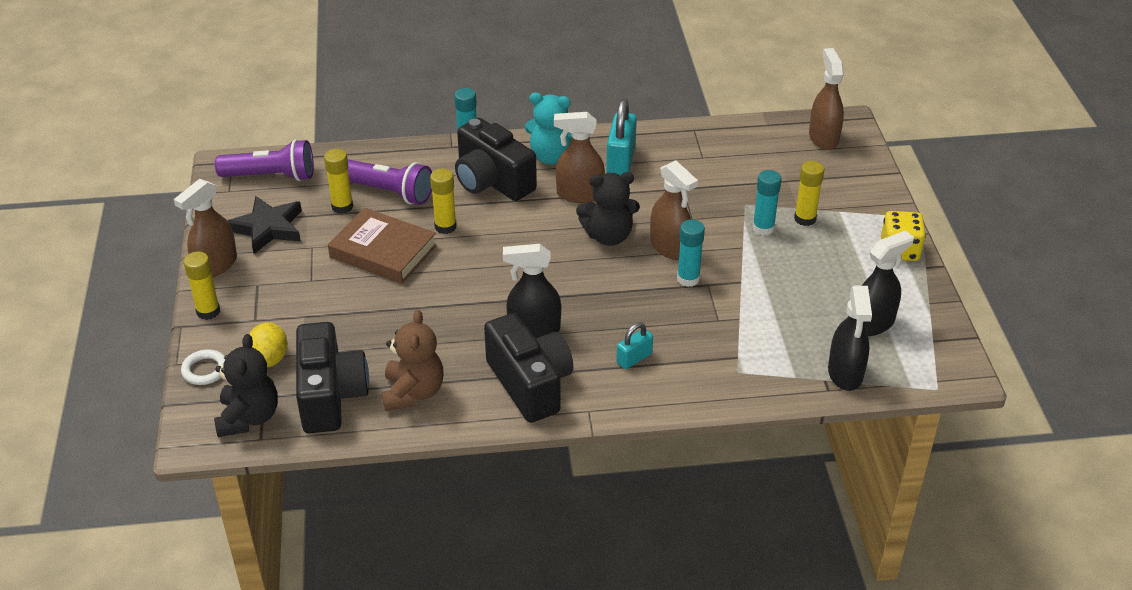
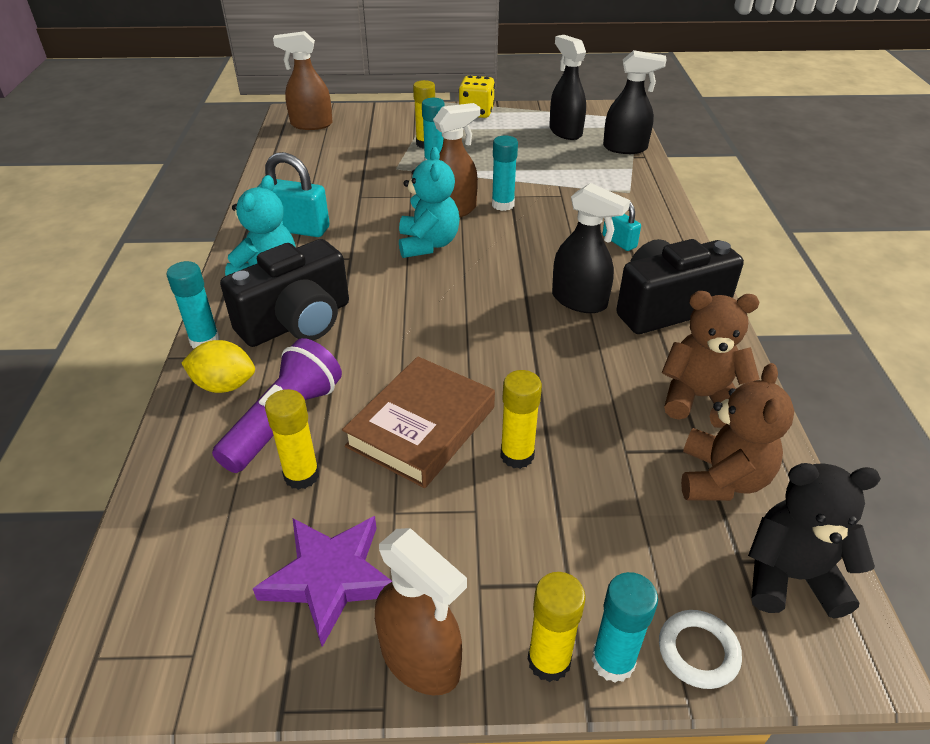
camera: 85 degrees left, 0 degrees up
purple flashlight [215,139,314,181] -> none
black star [228,196,302,254] -> purple star [253,516,392,647]
yellow lemon [249,322,288,367] -> yellow lemon moved to [181,340,255,393]
black camera [296,322,369,433] -> brown teddy bear [681,363,794,501]
yellow glue stick [430,169,457,234] -> yellow glue stick moved to [500,370,542,469]
black spray bottle [503,244,561,338] -> black spray bottle turned 60 degrees counterclockwise [552,183,630,313]
brown spray bottle [554,112,605,203] -> none
black teddy bear [576,172,640,246] -> turquoise teddy bear [399,147,460,258]
none -> turquoise glue stick [591,572,658,683]

